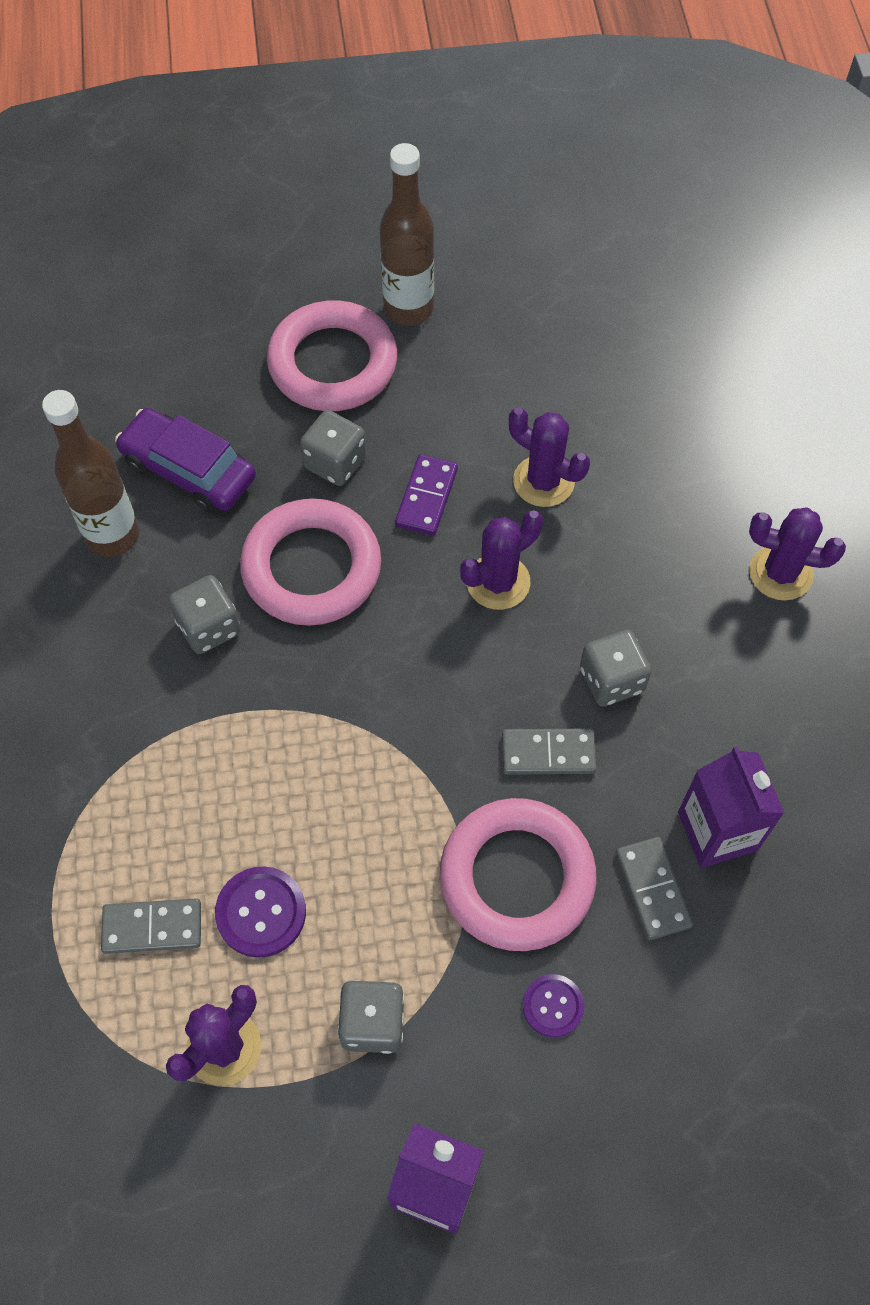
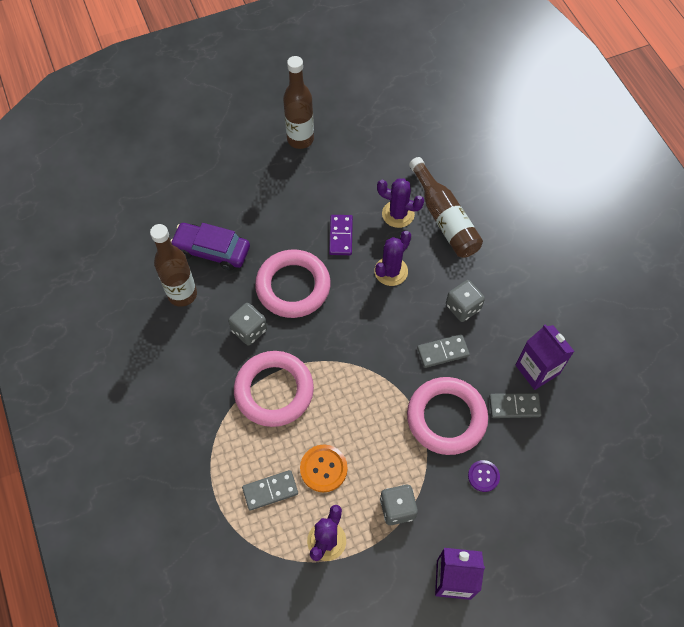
camera: 15 degrees left, 0 degrees up
purple button [215,866,306,958] -> orange button [300,445,348,492]
pink ring [267,300,397,411] -> pink ring moved to [234,351,314,427]
grey dice [300,410,366,486] -> none
grey domino [616,837,693,940] -> grey domino turned 60 degrees counterclockwise [489,393,542,418]
purple cactus [749,507,846,601] -> none
none -> brown bottle [409,157,483,258]

